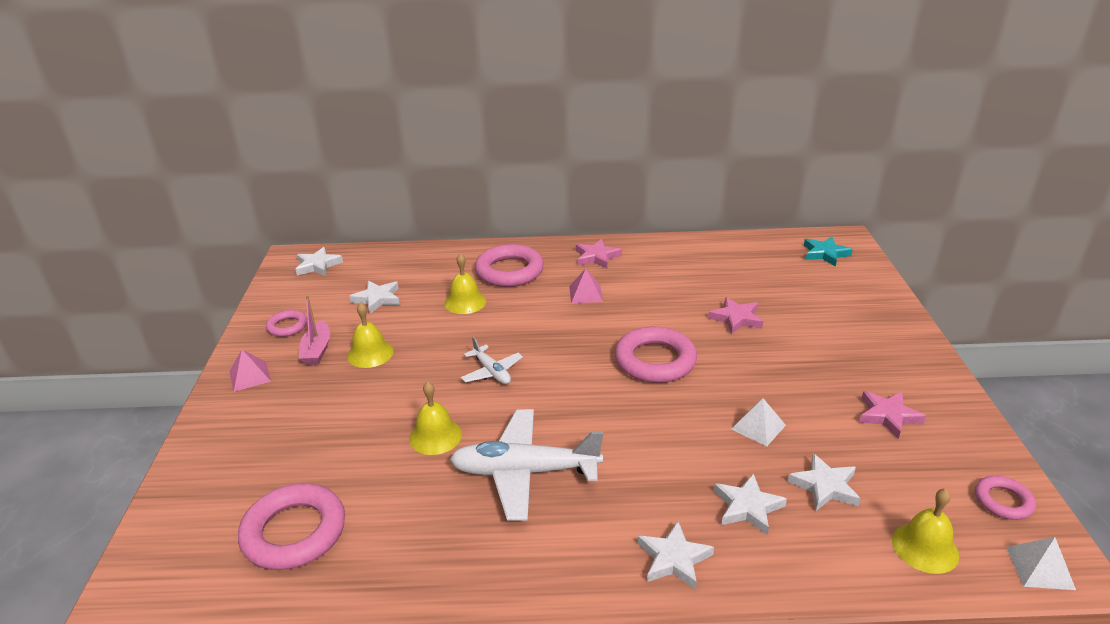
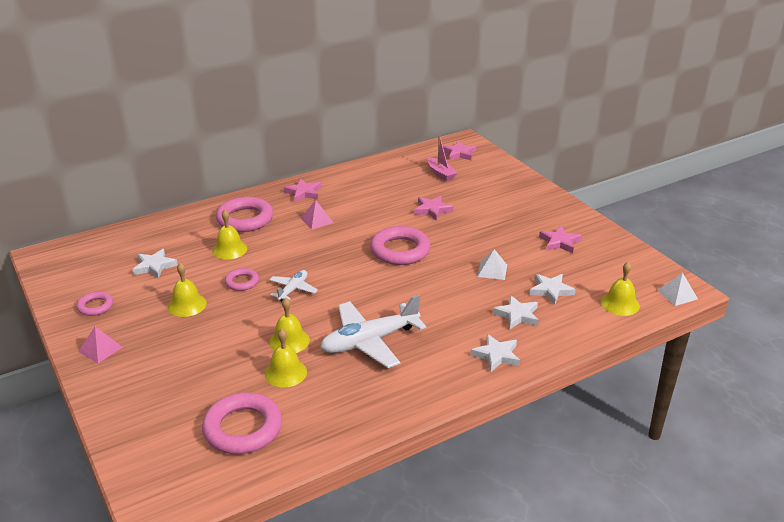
camera: 30 degrees left, 0 degrees up
white star [295,247,343,276] -> none
pink boat [298,295,330,365] -> pink boat moved to [428,135,457,181]
white plane [461,337,523,384] -> white plane turned 90 degrees counterclockwise [269,270,318,301]
turquoise star [804,237,853,267] -> pink star [443,140,476,161]
pink ring [975,476,1036,520] -> pink ring moved to [225,268,259,291]
none -> yellow bell [265,329,307,388]

